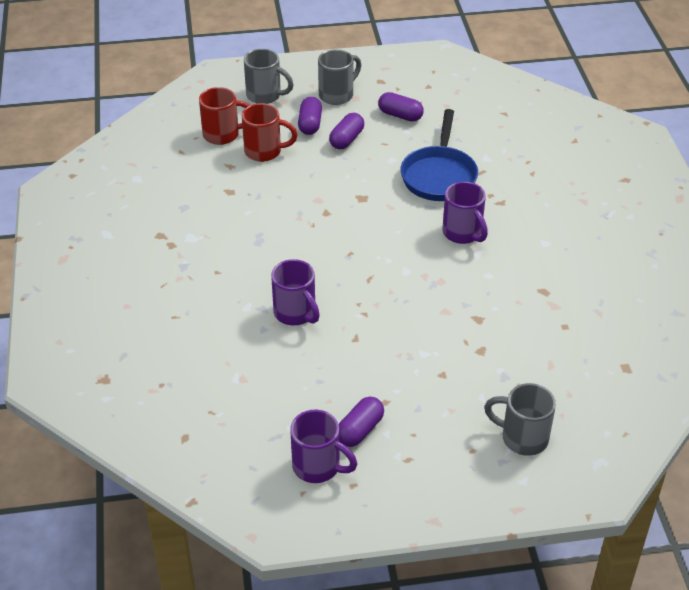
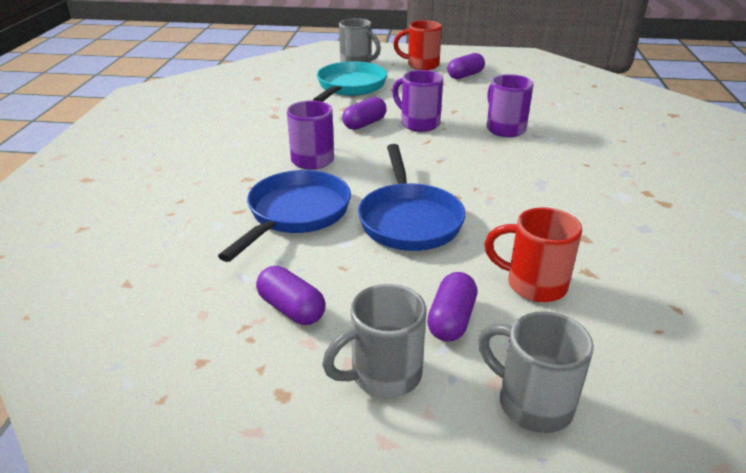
camera: 165 degrees left, 10 degrees down
red mug [199,87,250,145] -> red mug moved to [393,20,442,70]
purple mug [290,410,357,483] -> purple mug moved to [392,70,443,132]
purple capsule [329,113,364,149] -> purple capsule moved to [342,97,387,130]
none -> turquoise pan [313,61,387,102]
none -> blue pan [358,144,466,251]

